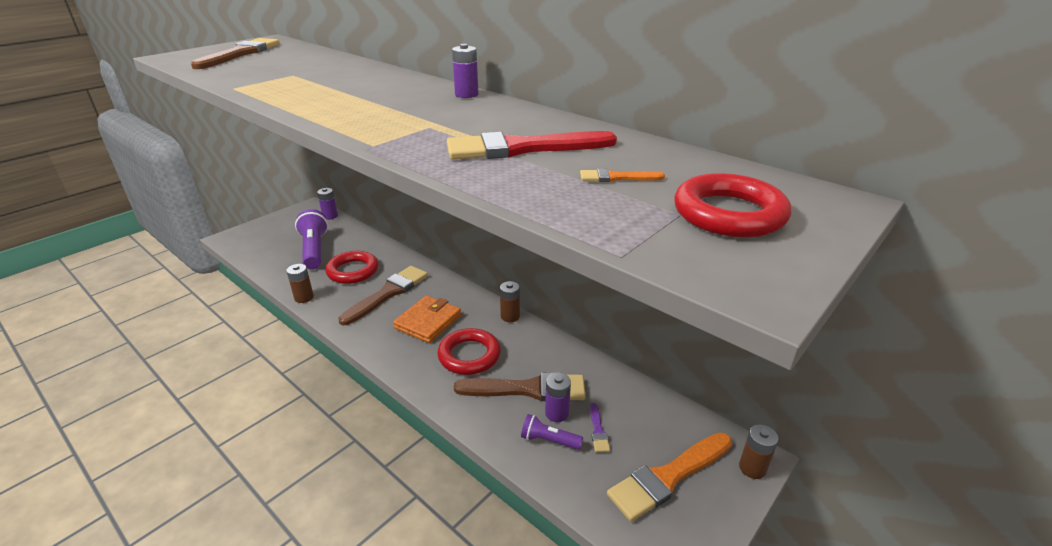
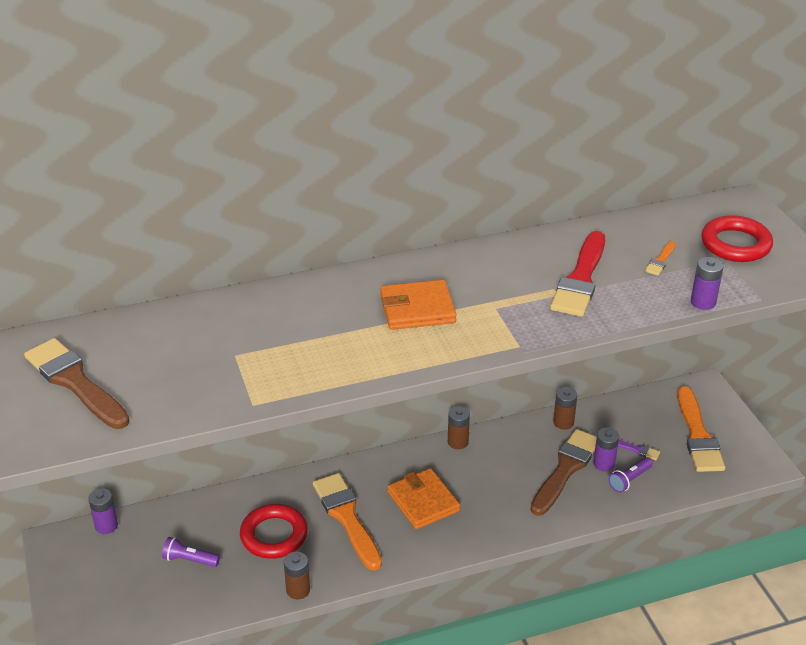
camera: 60 degrees left, 5 degrees up
purple flashlight [295,209,328,270] -> purple flashlight [162,537,220,567], size x0.53
brown brush [338,266,428,325] -> orange brush [313,473,382,571]
red ring [438,328,501,375] -> none
purple battery [452,44,479,98] -> purple battery moved to [691,257,724,310]
brown battery [739,424,779,479] -> brown battery moved to [553,387,577,430]
none -> orange wallet [380,280,457,330]

